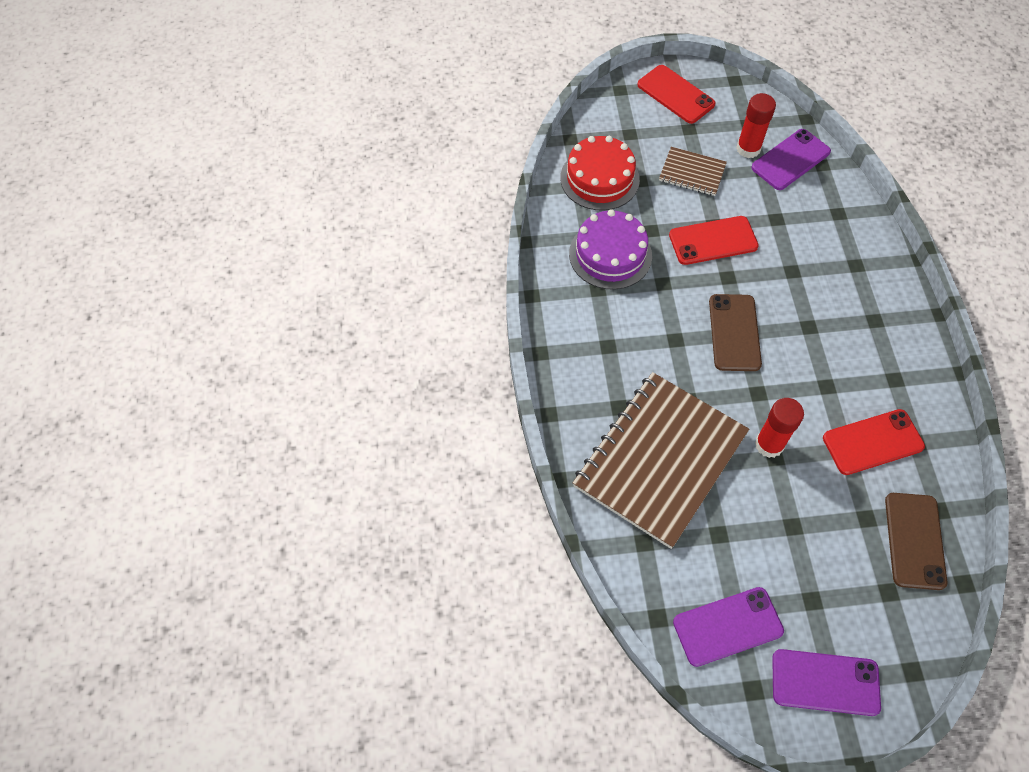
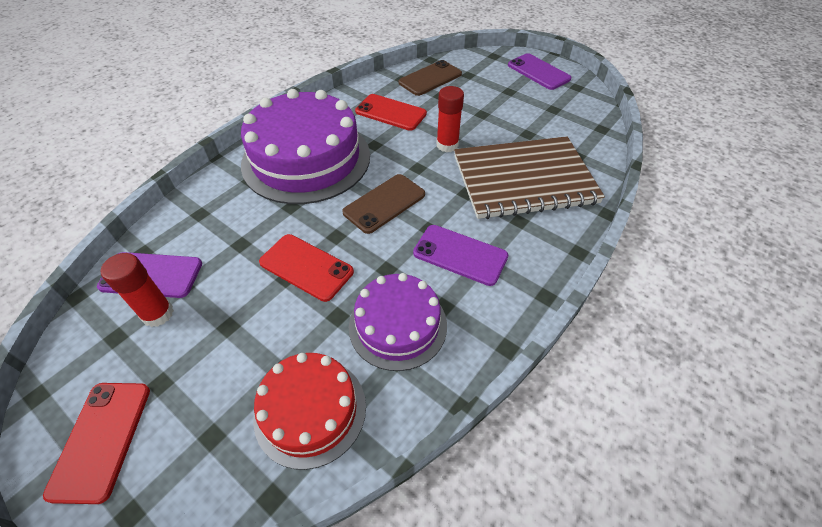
camera: 135 degrees left, 10 degrees down
brown notebook [659,147,727,196] -> none
purple phone [673,587,784,667] -> purple phone moved to [413,225,508,286]
none -> purple cake [241,89,370,204]

